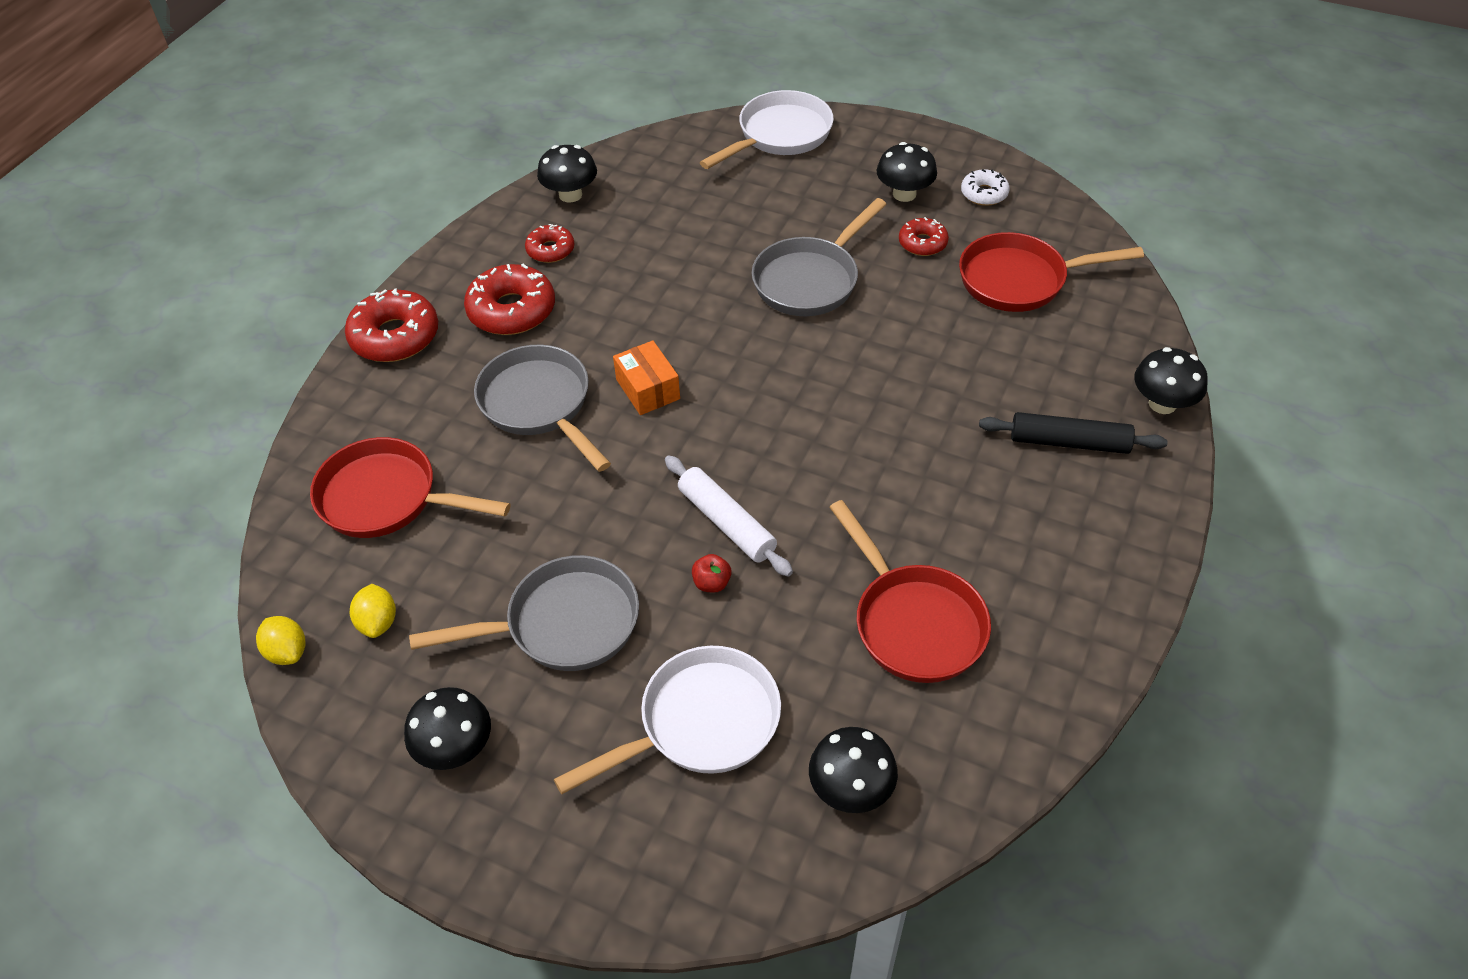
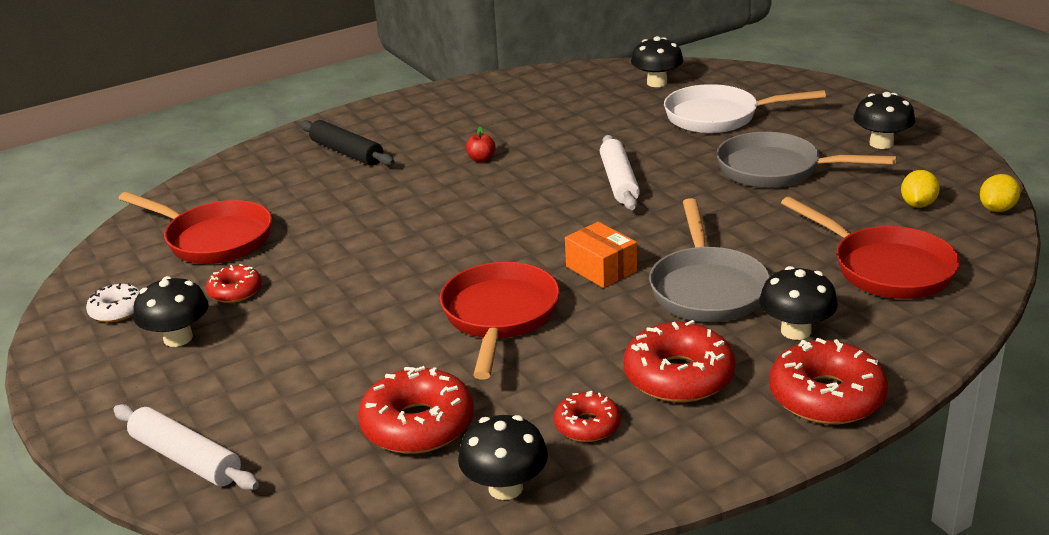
camera: 145 degrees left, 20 degrees down
yellow lemon [256,616,305,665] -> yellow lemon turned 45 degrees clockwise [980,174,1020,212]
orange box [613,340,680,415] -> orange box turned 45 degrees counterclockwise [565,222,637,288]
red apple [692,554,731,593] -> red apple moved to [466,126,496,162]
white pan [700,90,834,169] -> white rolling pin [113,404,259,490]
grey pan [752,198,887,316] -> none
red pan [829,500,991,683] -> red pan moved to [440,262,560,379]
black mushroom [1134,347,1208,414] -> black mushroom moved to [759,266,838,340]
none -> red donut [358,366,474,454]

